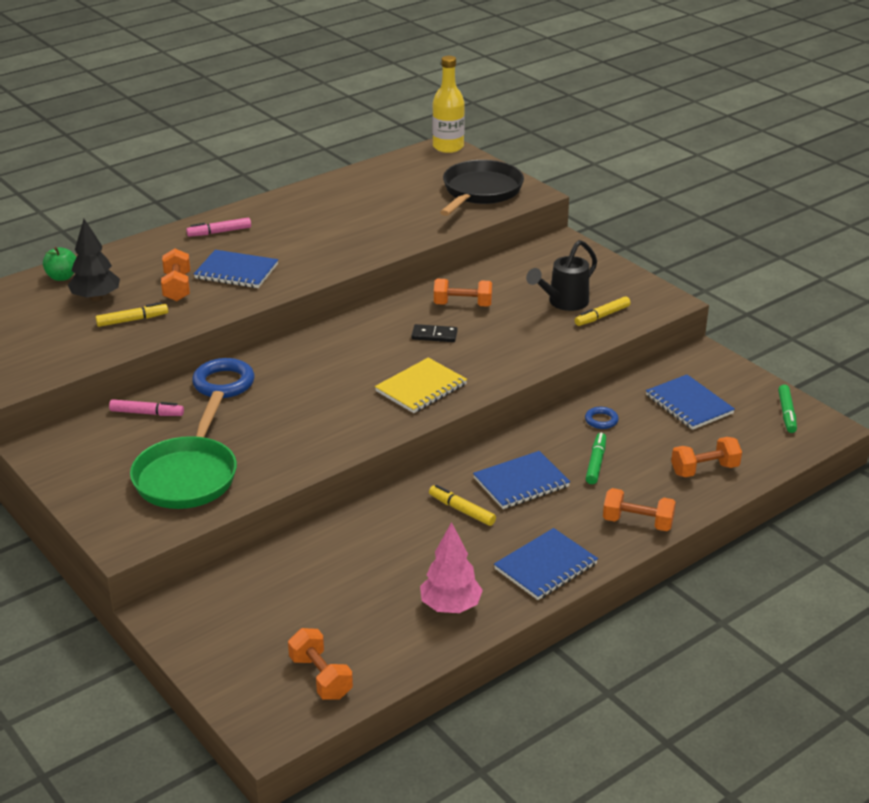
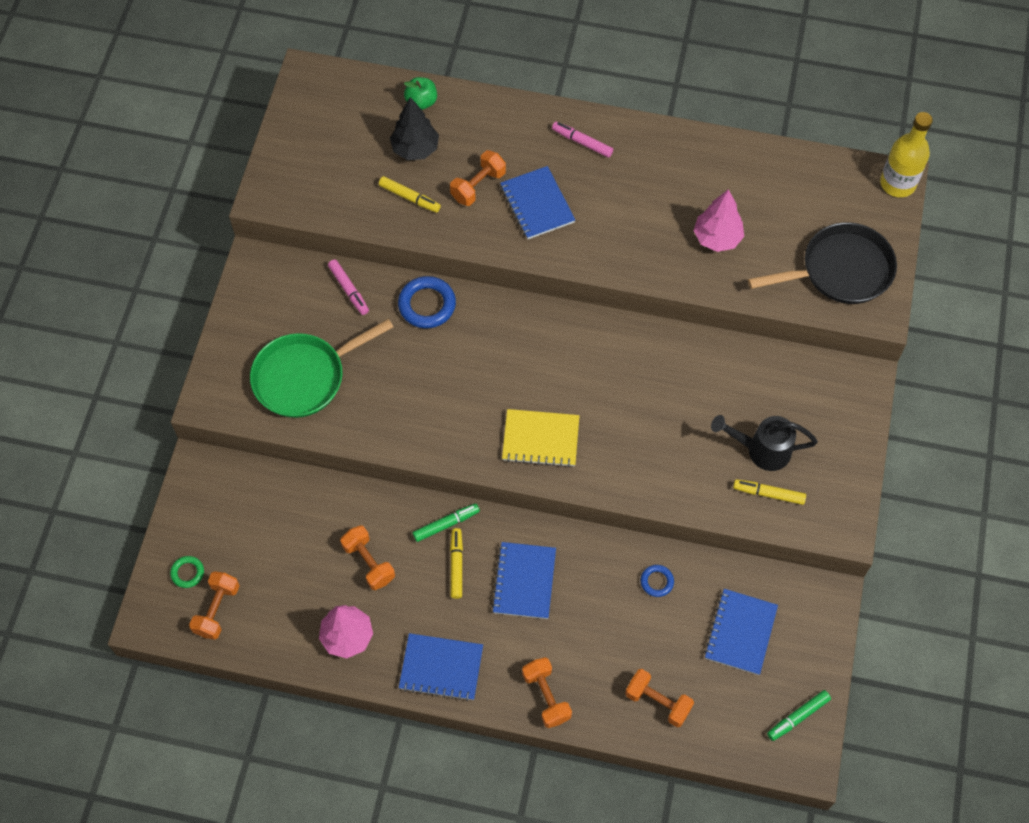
camera: 50 degrees right, 30 degrees up
black domino [411,324,458,342] -> none
orange dumbbell [434,279,492,307] -> orange dumbbell moved to [340,525,395,590]
blue notebook [473,451,570,509] -> blue notebook turned 75 degrees clockwise [492,542,556,619]
green marker [586,433,606,484] -> green marker moved to [413,503,480,542]
none -> green ring [170,556,204,588]
none -> pink tree [693,189,744,252]

